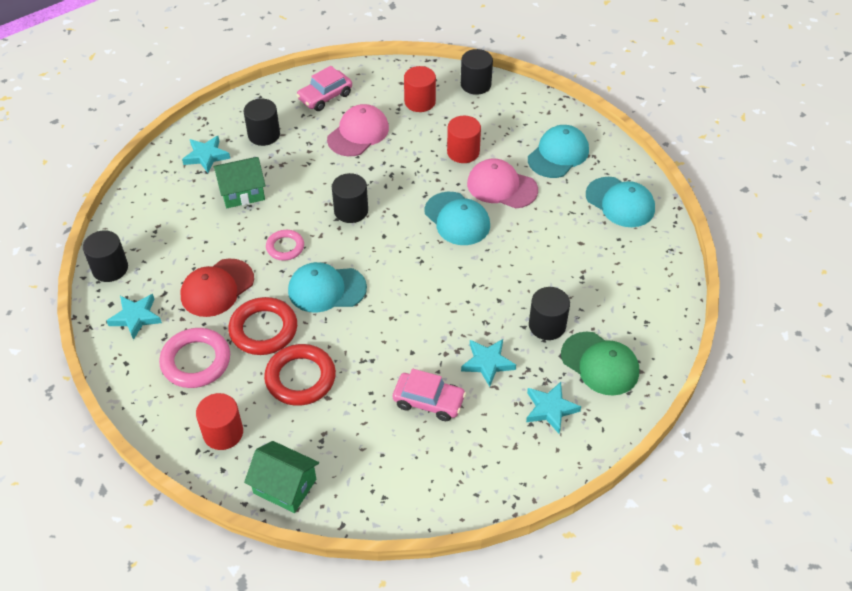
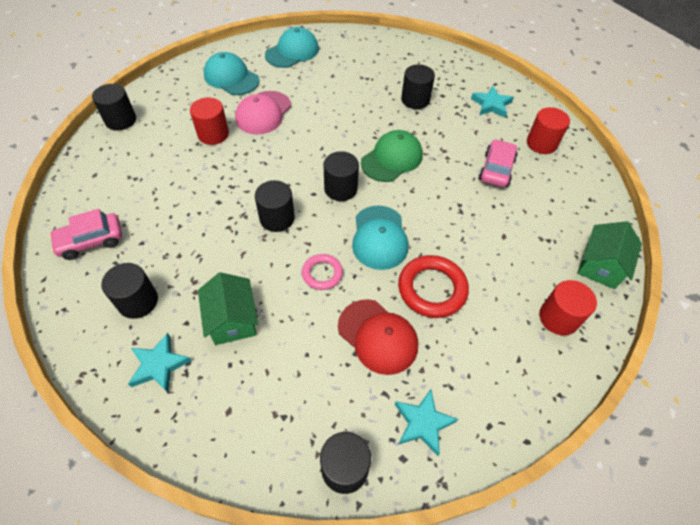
camera: 90 degrees left, 5 degrees up
pink ring [159,328,230,388] -> none
red ring [264,344,336,406] -> none
pink car [296,66,352,111] -> pink car turned 105 degrees clockwise [49,209,122,260]
pink cap [327,104,389,156] -> none
red cylinder [404,66,436,112] -> red cylinder moved to [527,107,570,154]
turquoise cap [425,192,490,245] -> none
turquoise star [461,339,516,387] -> none
green cap [561,331,639,396] -> green cap moved to [361,130,423,182]
none -> black cylinder [324,151,359,201]

